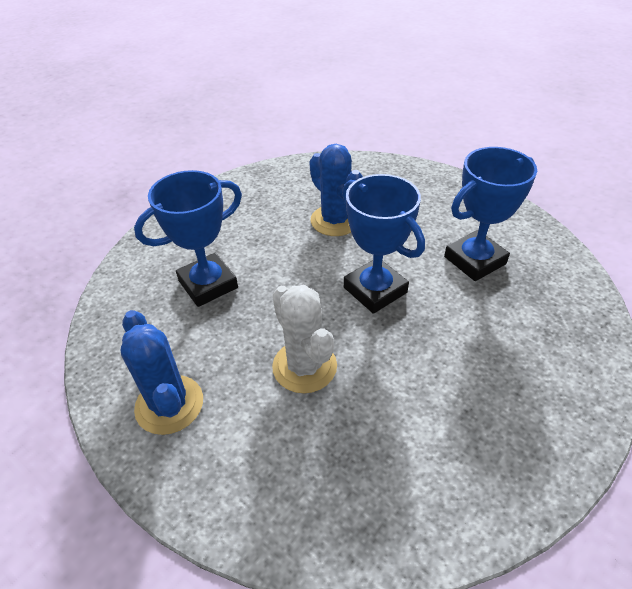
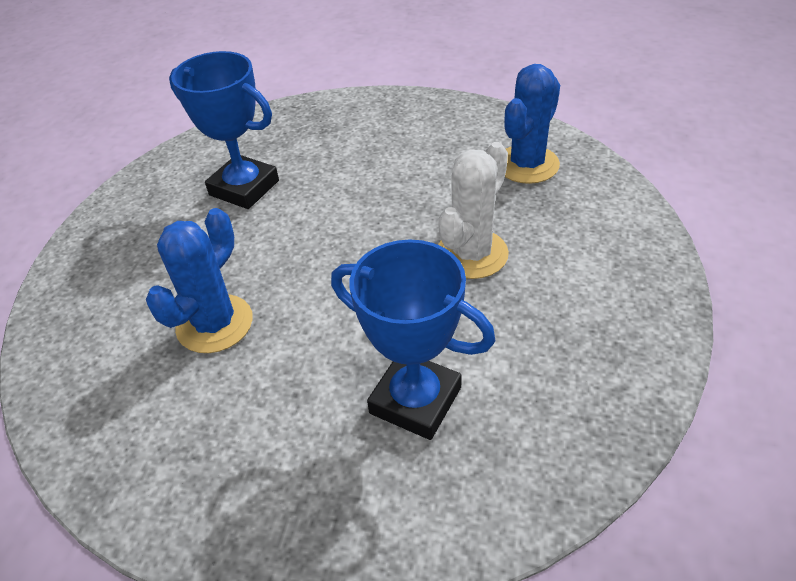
camera: 115 degrees left, 0 degrees up
blue cactus [120,310,203,435] -> blue cactus moved to [504,64,560,184]
blue trophy [342,174,425,314] -> none

